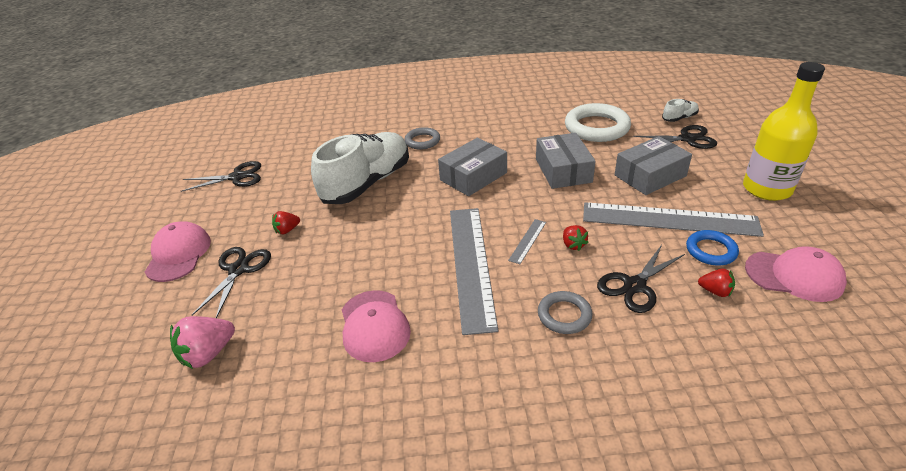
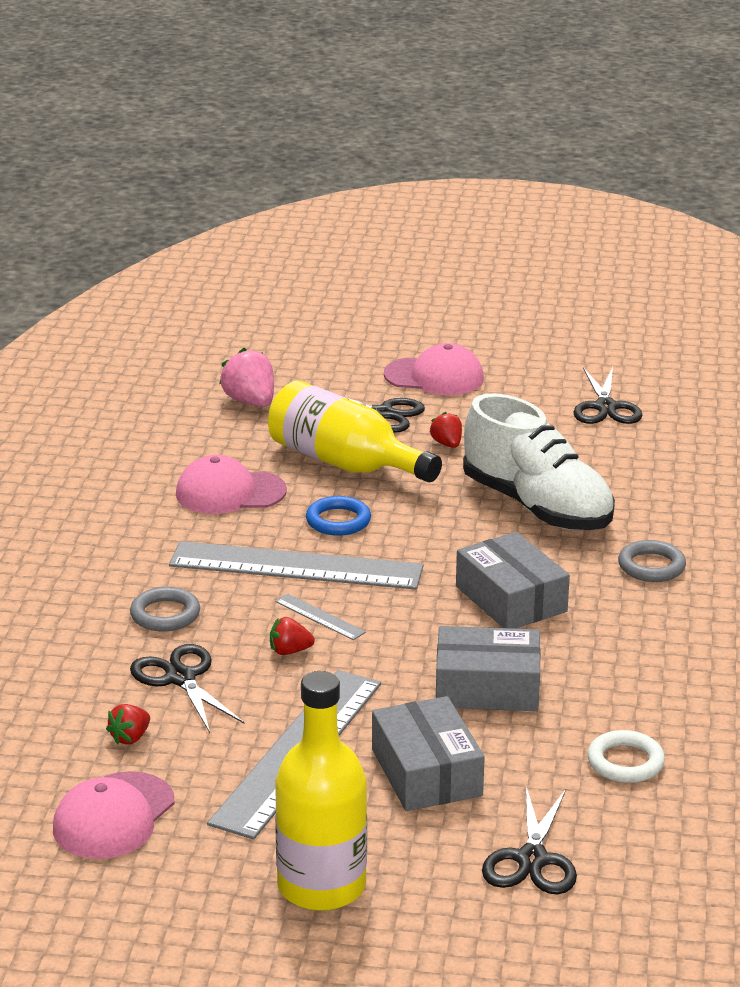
camera: 100 degrees right, 10 degrees down
white ring [565,103,631,142] -> white ring [587,730,665,783], size x0.56
white shoe [662,99,699,122] -> none
blue ring [686,230,739,265] -> blue ring moved to [306,496,371,536]
none -> yellow bottle [268,381,442,482]

